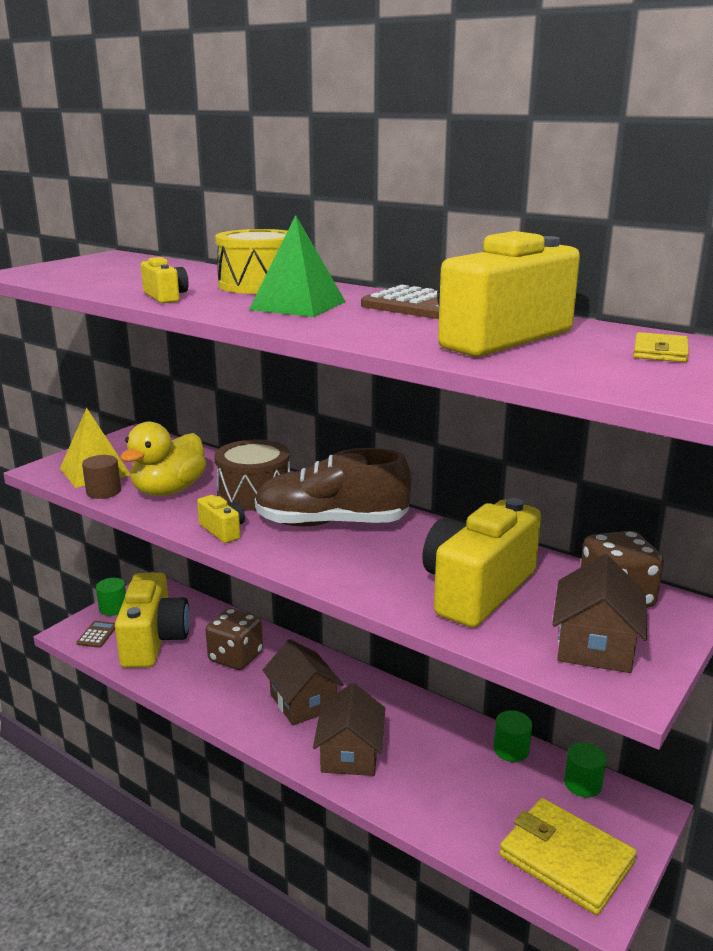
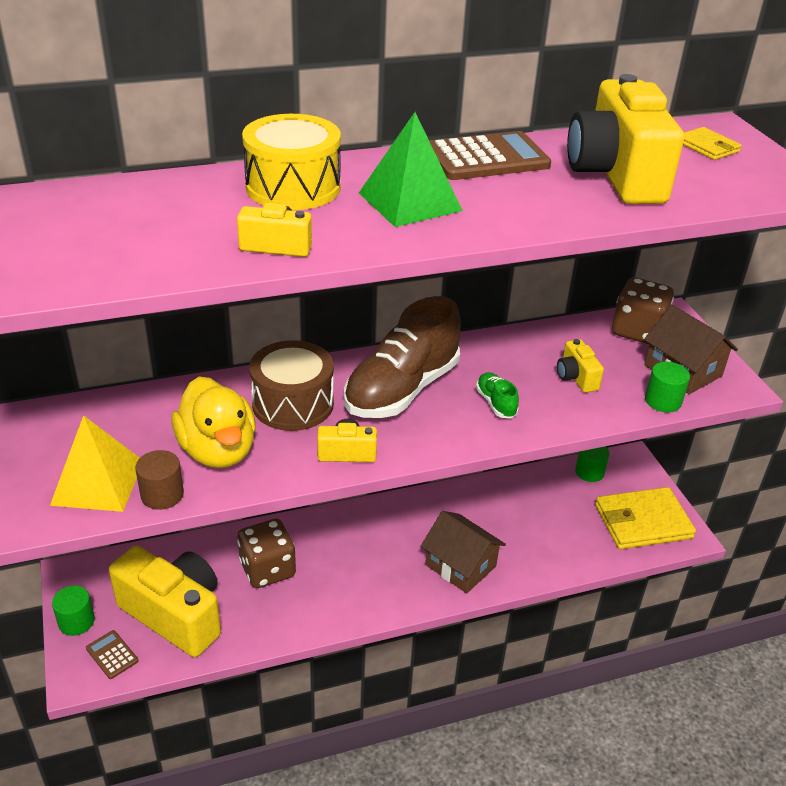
camera: 55 degrees left, 15 degrees up
brown house [263,639,344,725] -> none
yellow camera [422,498,541,628] -> yellow camera [557,339,604,393], size x0.45
green cylinder [494,710,532,762] -> green cylinder moved to [645,362,690,413]
none -> green shoe [476,372,519,418]

